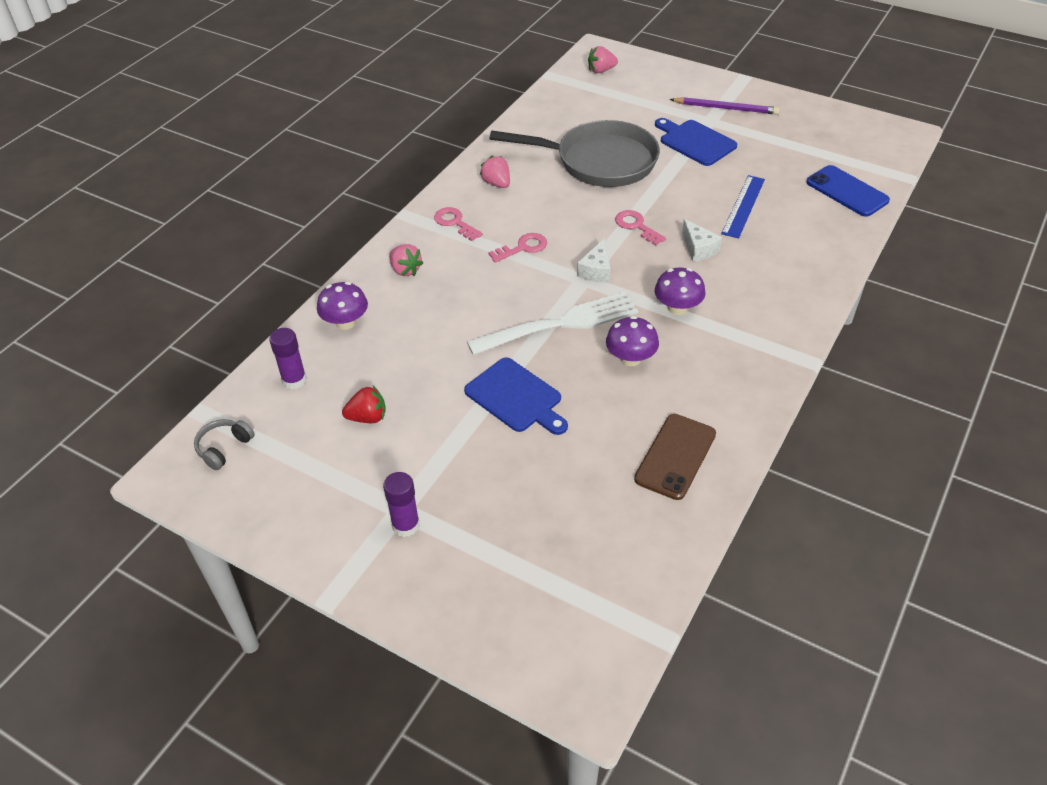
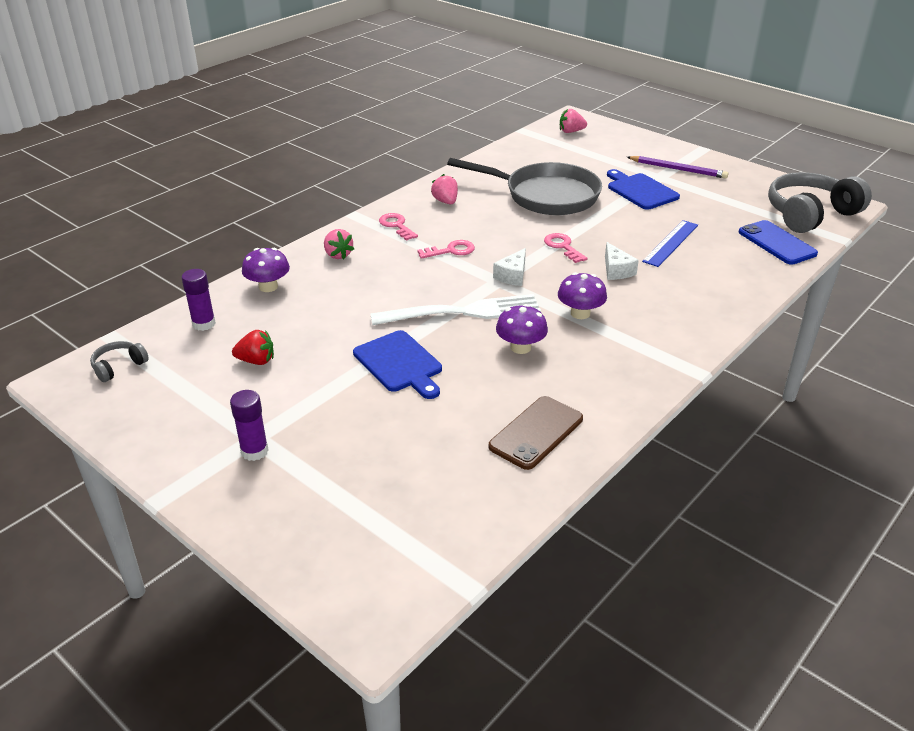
camera: 10 degrees right, 10 degrees down
none -> grey headphones [768,172,872,233]

